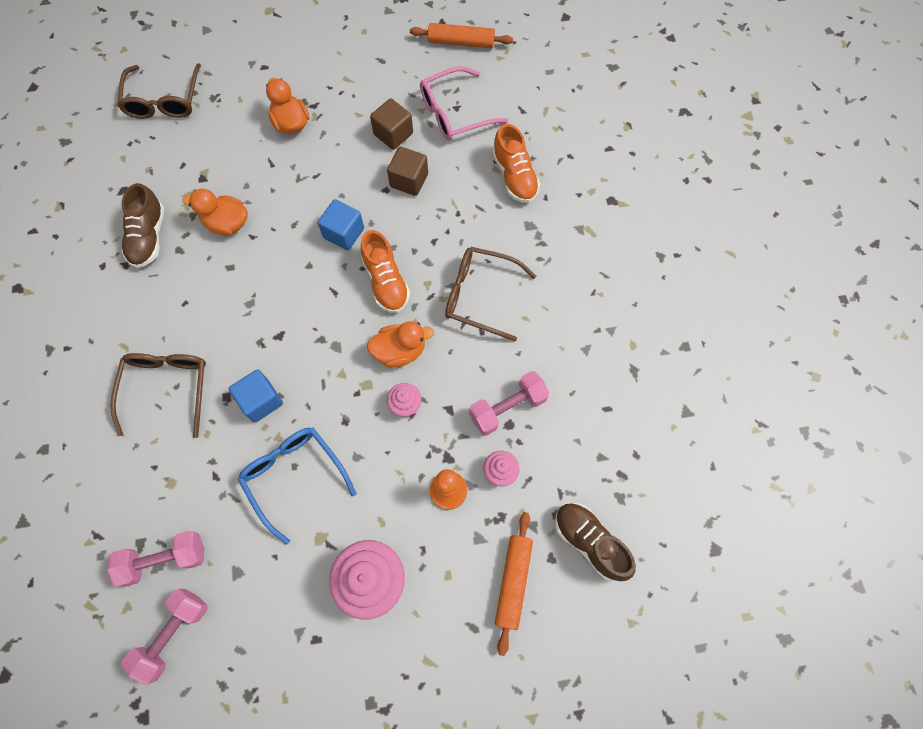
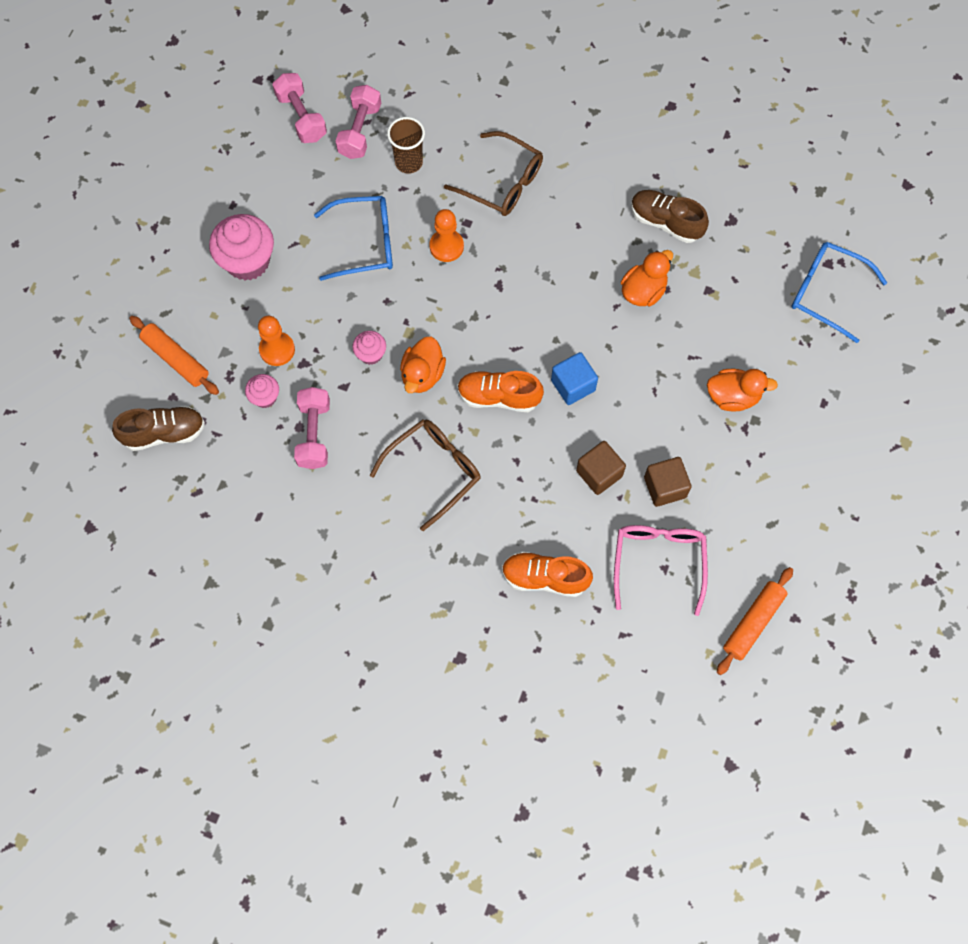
camera: 120 degrees right, 0 degrees up
brown glasses [117,63,201,119] -> blue glasses [791,242,887,343]
blue cube [229,369,283,422] -> orange pawn [429,209,464,262]
none -> brown cup [387,117,425,174]

